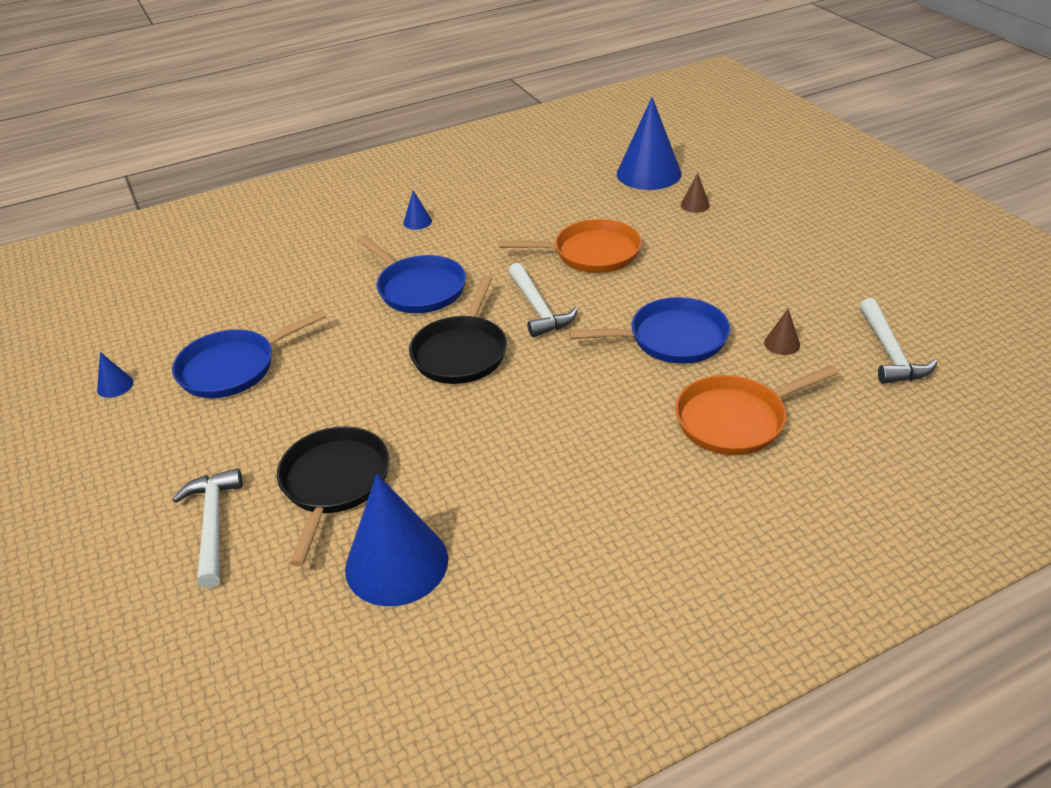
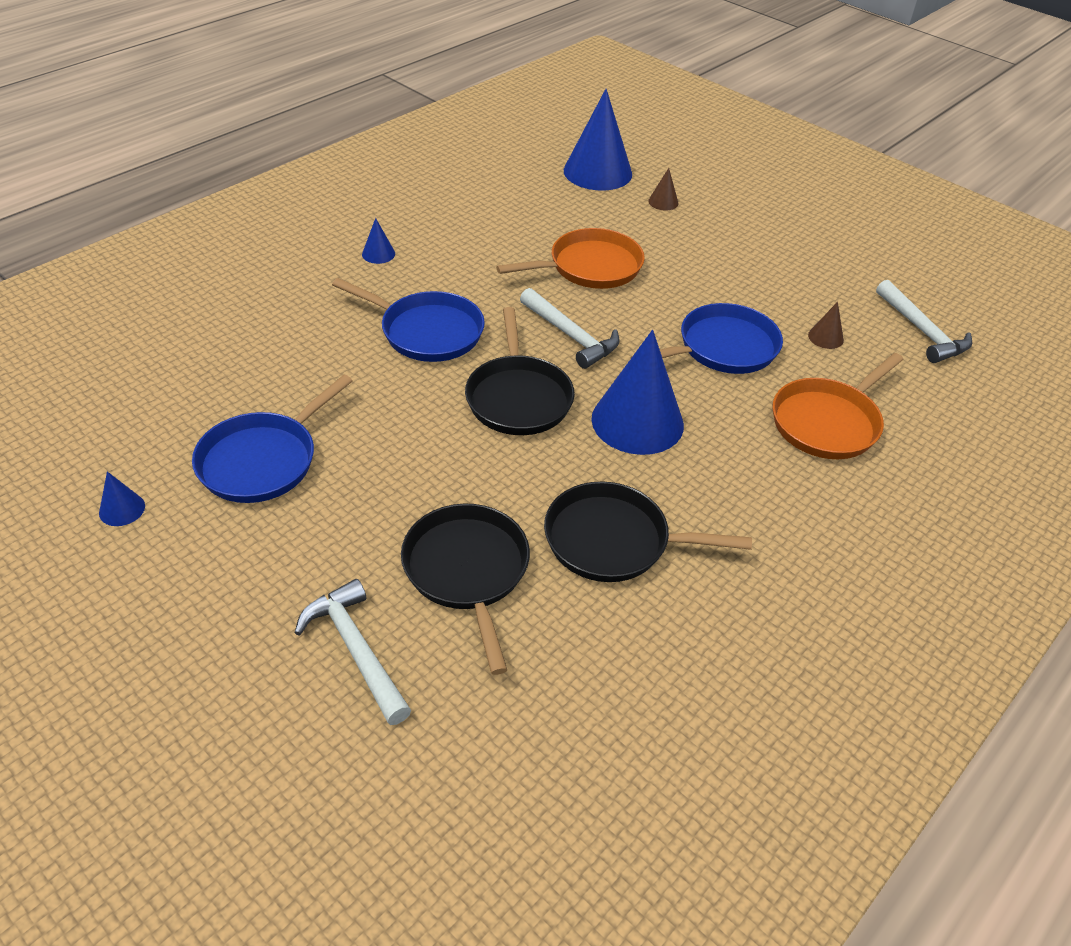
camera: 25 degrees left, 5 degrees up
blue cone [345,474,448,606] -> blue cone moved to [592,330,684,455]
none -> black pan [544,481,752,582]

